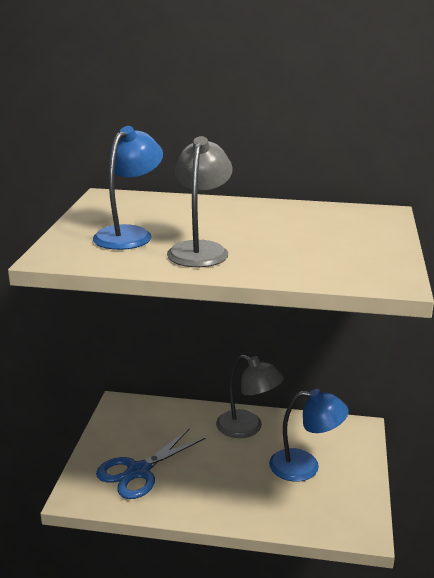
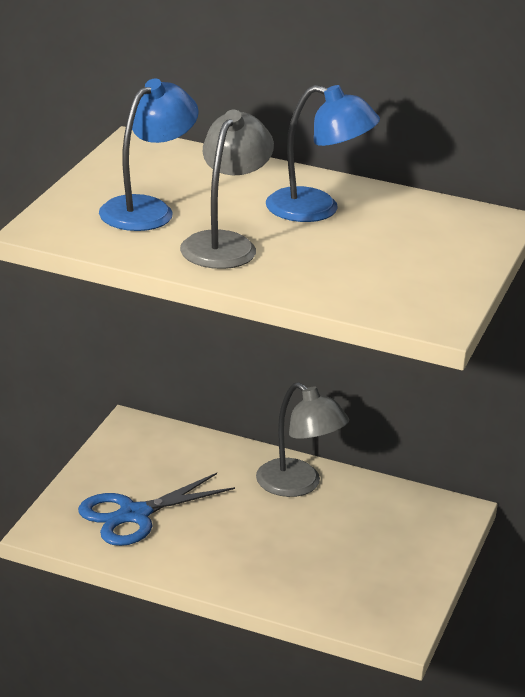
camera: 10 degrees right, 5 degrees up
blue lamp [269,389,349,482] -> blue lamp moved to [266,85,380,222]

